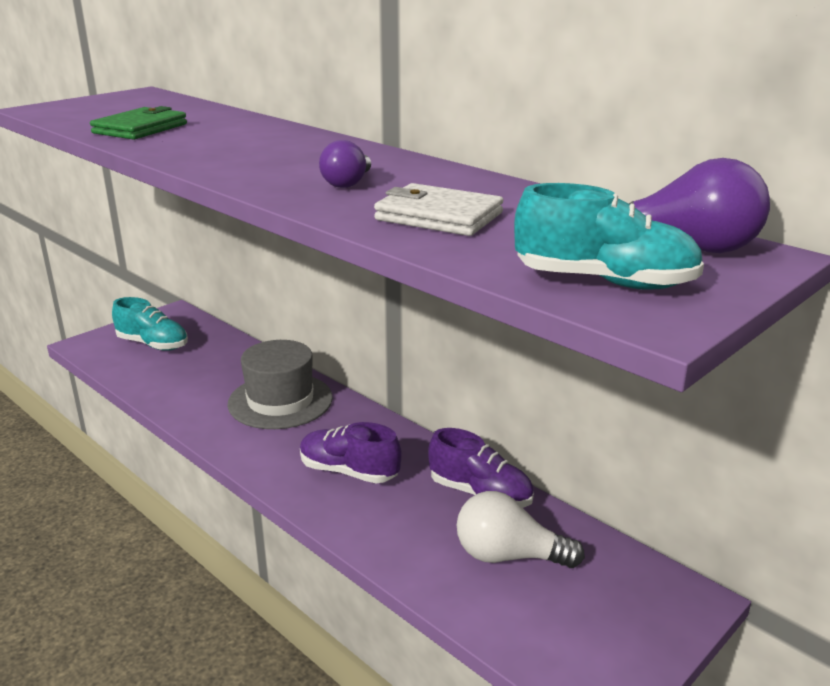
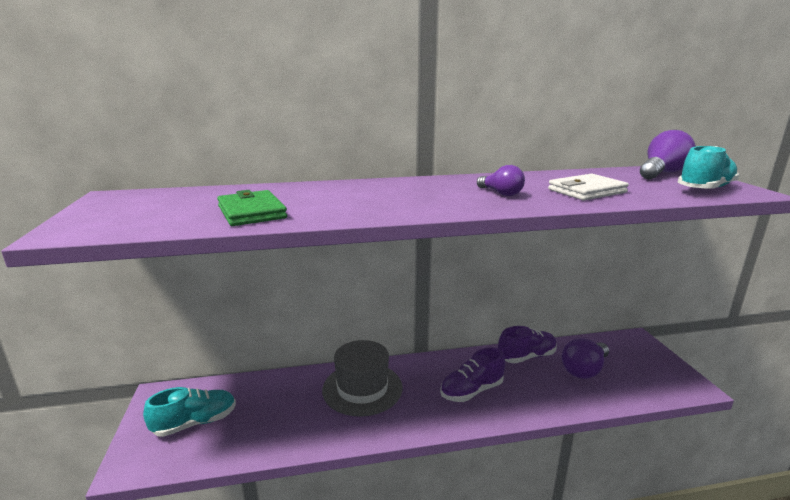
camera: 55 degrees left, 5 degrees down
white light bulb [457,491,585,568] -> purple light bulb [562,338,609,379]

